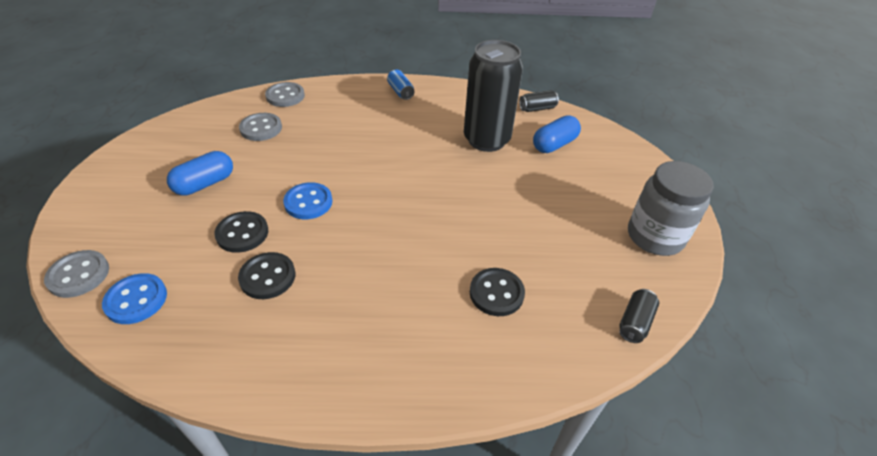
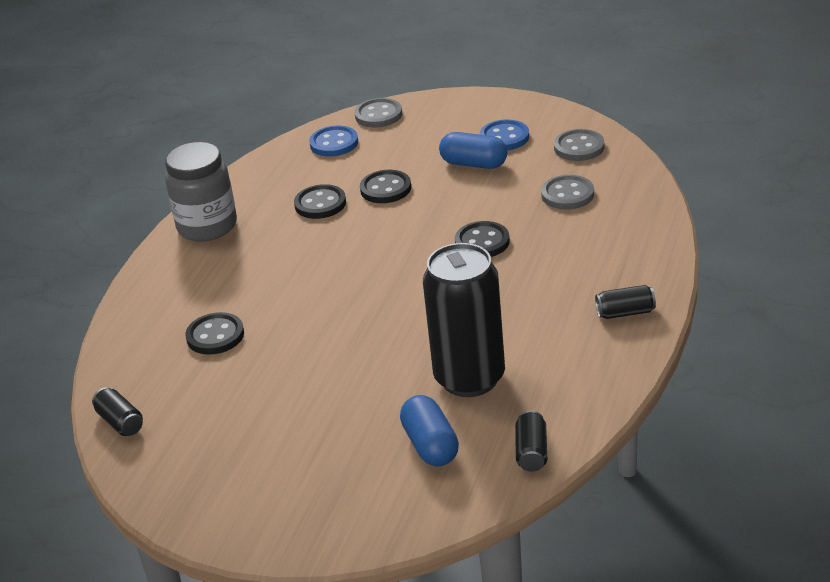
camera: 115 degrees right, 10 degrees down
blue capsule [167,151,233,196] -> blue capsule turned 45 degrees counterclockwise [439,132,507,169]
grey button [265,82,305,107] -> grey button moved to [554,129,604,161]
blue button [283,182,332,219] -> blue button moved to [480,119,529,151]
blue can [387,70,415,100] -> black can [595,285,656,319]
grey jar [628,161,714,256] -> grey jar moved to [165,142,237,242]
none -> black button [455,221,510,257]

